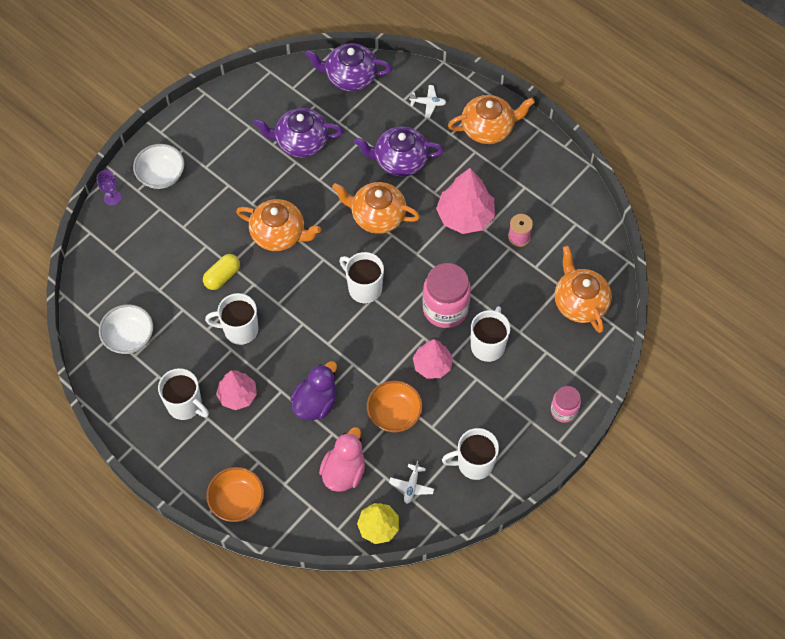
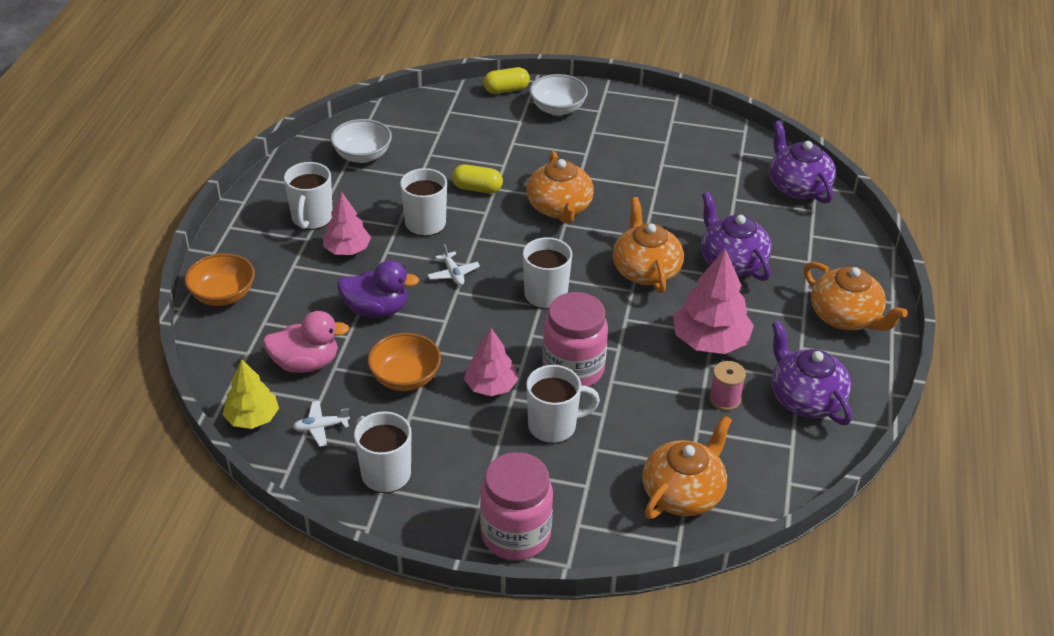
camera: 60 degrees right, 20 degrees down
purple goblet [97,170,121,206] -> yellow capsule [483,67,530,94]
purple teapot [253,108,343,158] -> purple teapot moved to [772,321,852,425]
white plane [410,85,447,118] -> white plane moved to [427,244,480,286]
pink jar [551,386,581,423] -> pink jar [480,452,553,561], size x1.75

